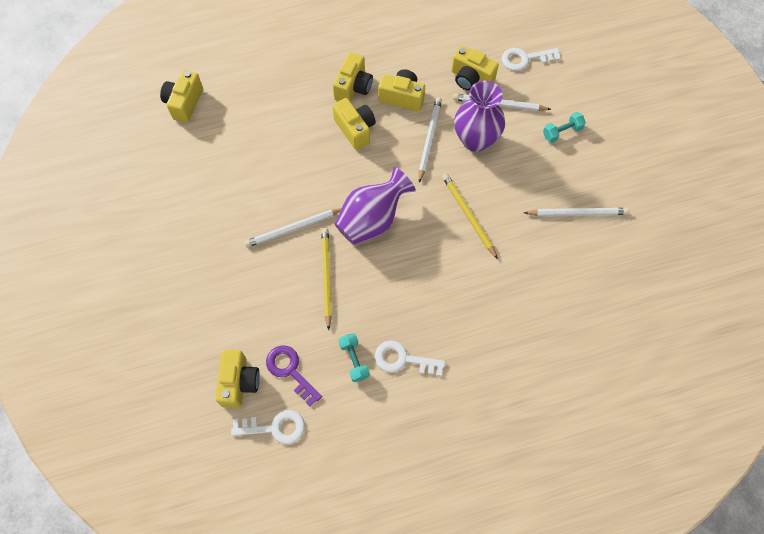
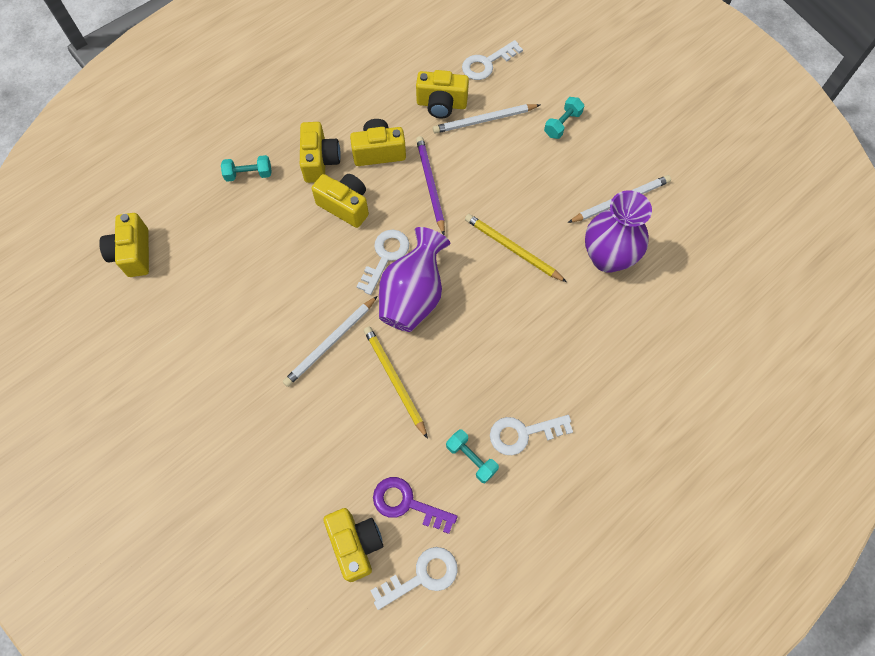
camera: 25 degrees left, 0 degrees up
white pencil [419,97,442,183] -> purple pencil [416,136,445,235]
purple vase [454,81,505,152] -> purple vase moved to [585,190,652,273]
none -> turquoise dumbbell [221,155,272,182]
none -> white key [356,230,409,295]

